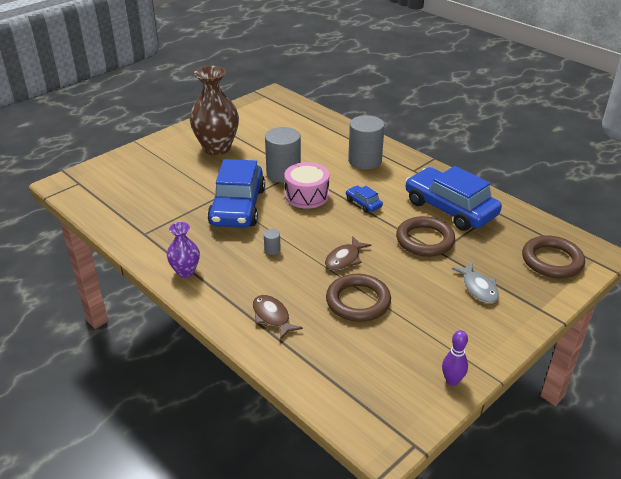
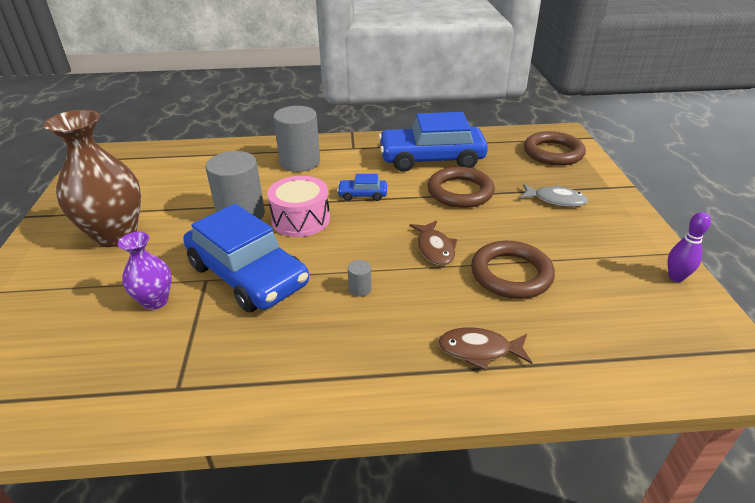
camera: 50 degrees left, 0 degrees up
purple vase [167,222,200,278] -> purple vase moved to [118,232,172,310]

